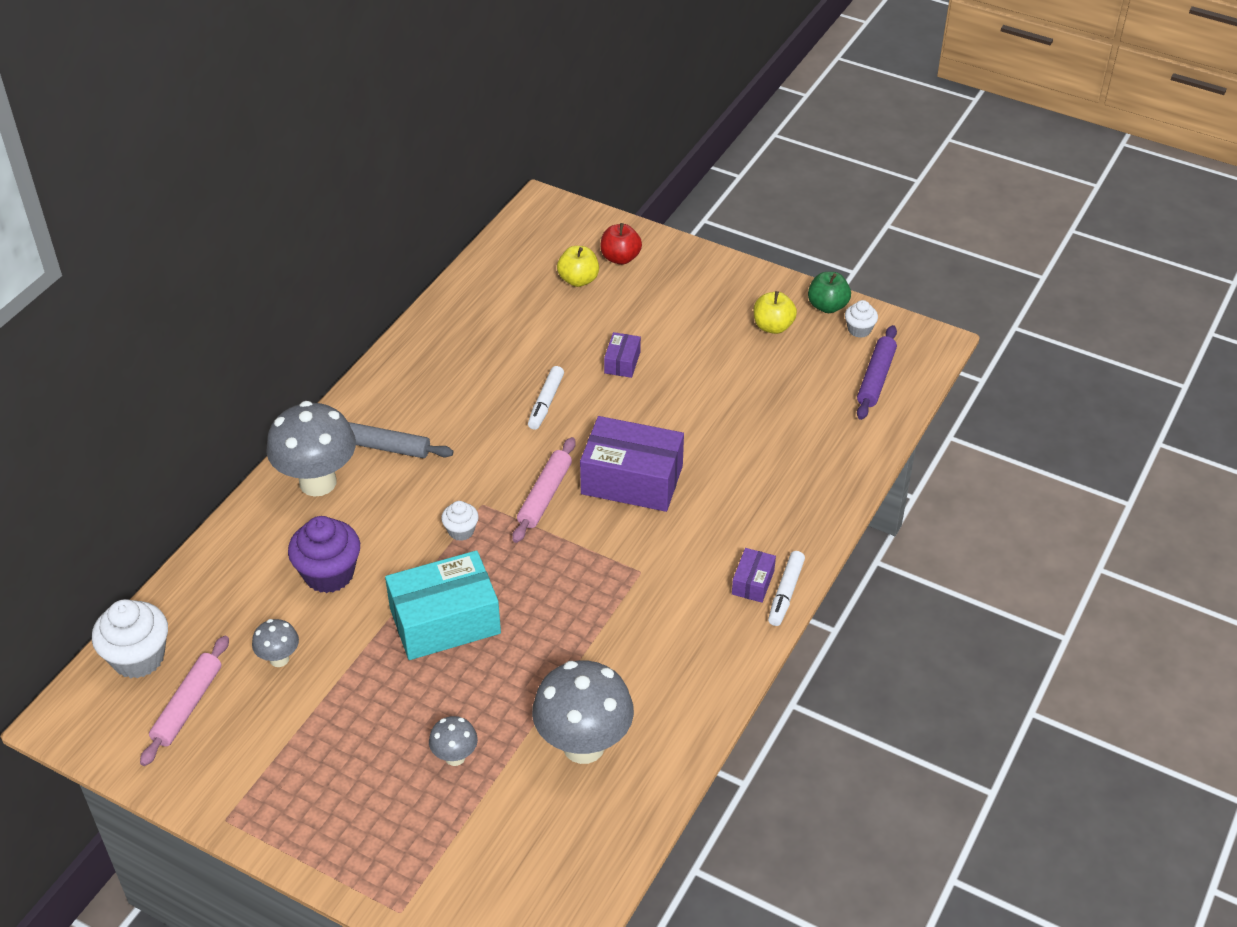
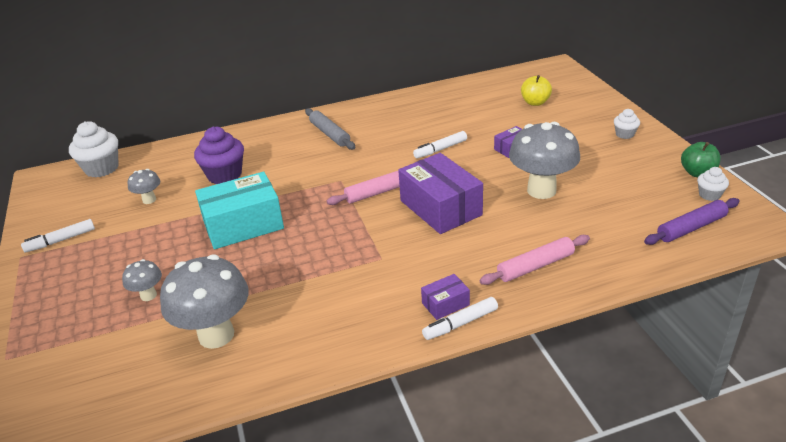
camera: 45 degrees right, 10 degrees down
pink rolling pin [140,636,229,766] -> pink rolling pin moved to [479,235,590,285]
grey mushroom [266,401,356,497] -> grey mushroom moved to [509,122,580,199]
turquoise box [385,550,501,660] -> turquoise box turned 45 degrees counterclockwise [195,172,284,249]
white cupcake [441,501,479,541] -> white cupcake moved to [614,109,640,139]
red apple [600,223,642,265] -> none
yellow apple [754,291,797,334] -> none
none -> white marker [21,219,95,253]

